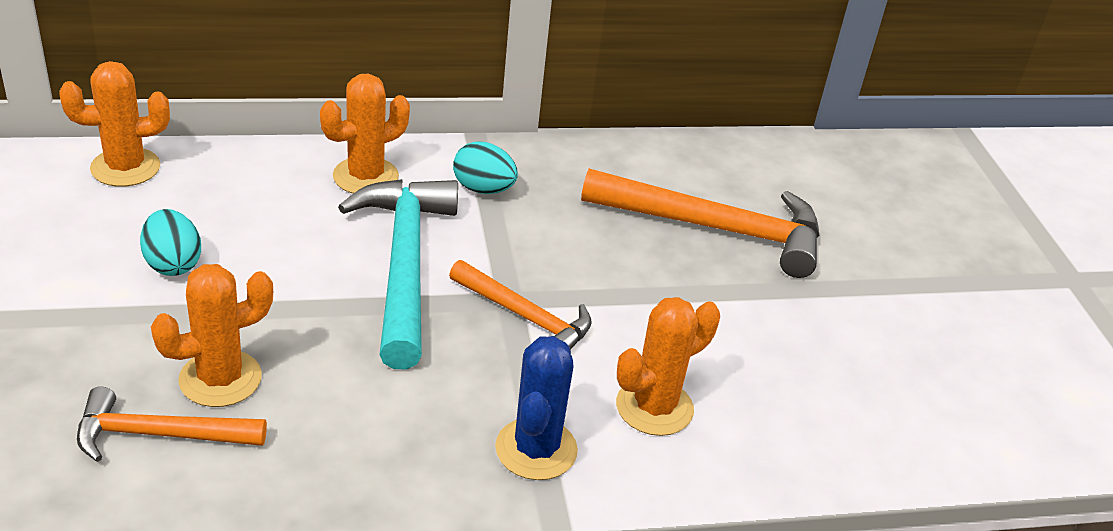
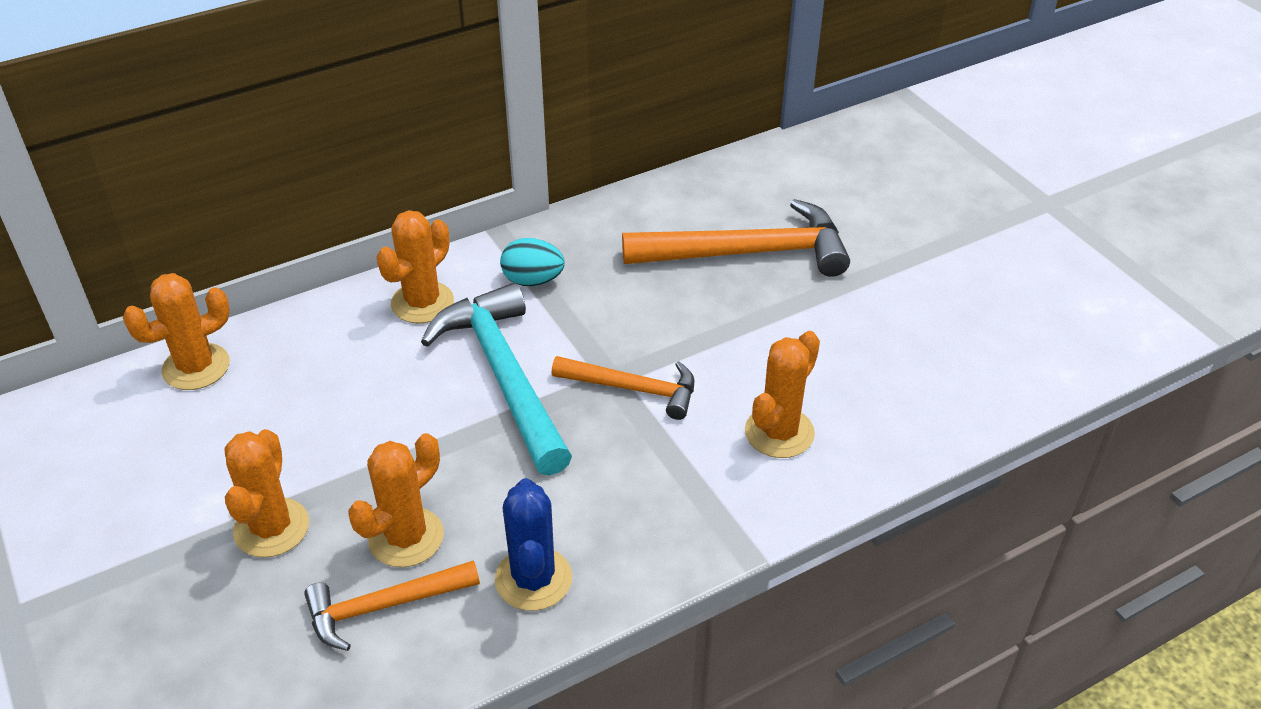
camera: 15 degrees left, 5 degrees up
turquoise egg [140,209,201,276] -> none
blue cactus [495,336,578,480] -> blue cactus moved to [495,478,572,611]
none -> orange cactus [224,429,309,557]

